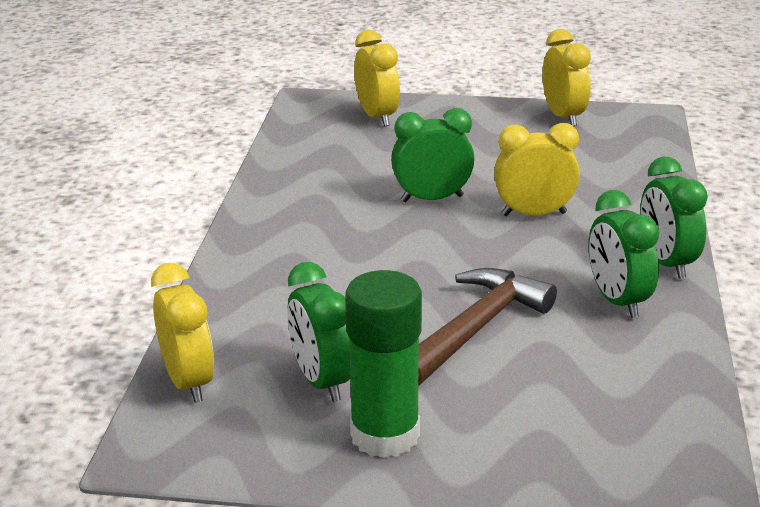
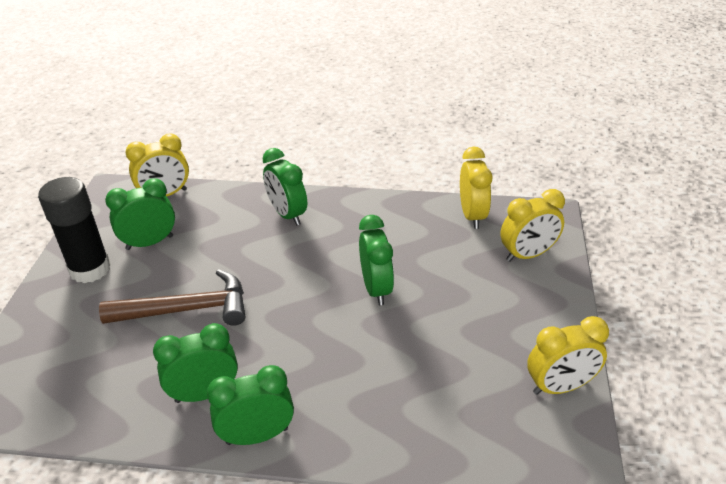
camera: 90 degrees right, 10 degrees up
green glue stick [345,270,422,458] -> black glue stick [38,177,111,283]
brown hammer [418,268,557,386] -> brown hammer turned 45 degrees counterclockwise [99,269,245,326]
yellow clock [494,123,580,216] -> yellow clock moved to [460,146,492,229]
none -> green clock [263,148,307,226]

